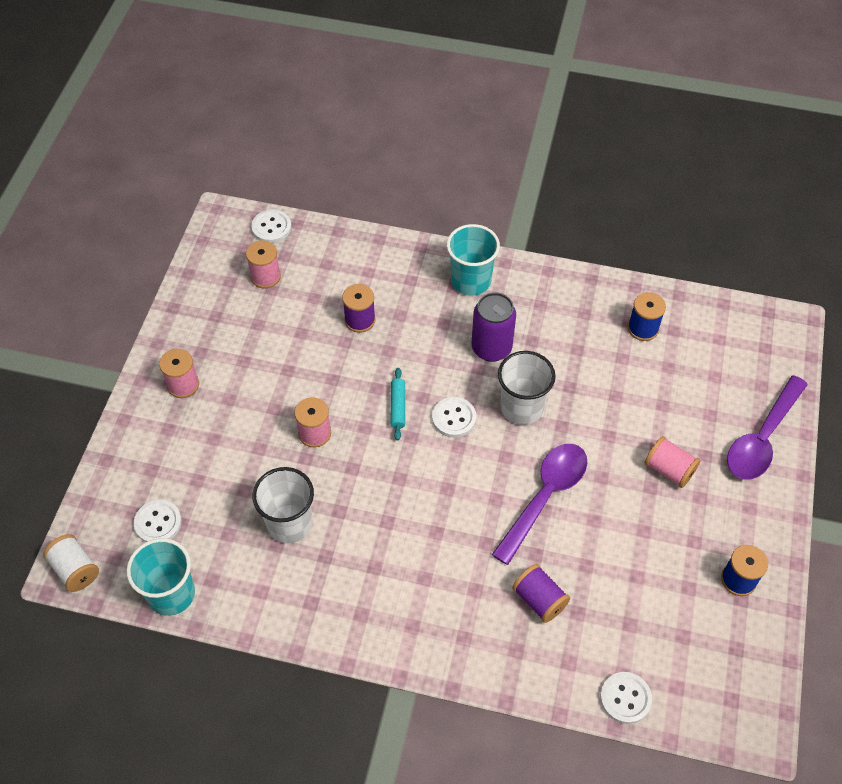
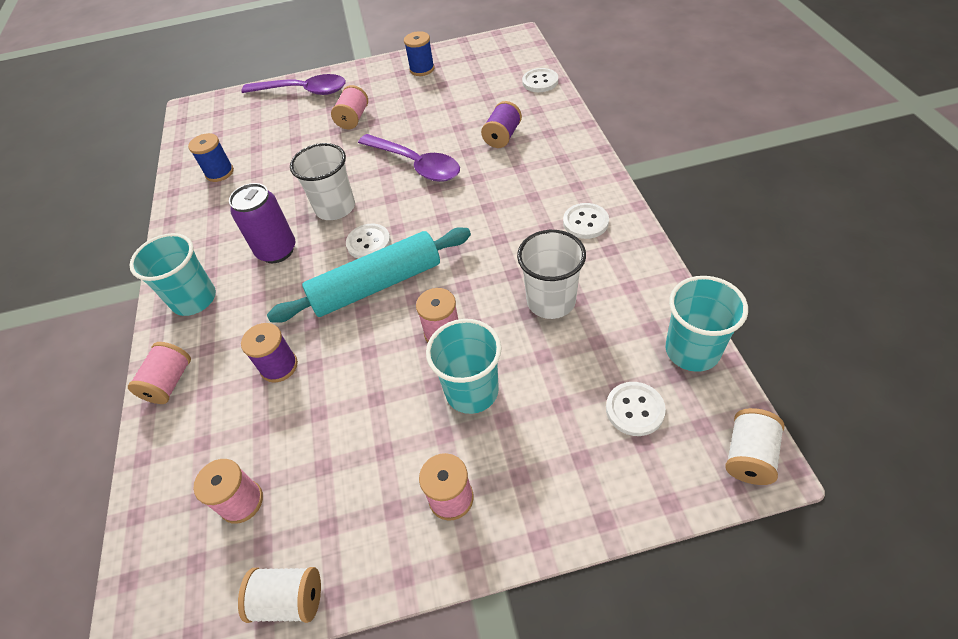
camera: 110 degrees left, 5 degrees down
white button [251,210,291,243] -> white button moved to [563,203,609,239]
turquoise rolling pin [390,368,405,440] -> turquoise rolling pin [267,227,471,323], size x2.38
purple spoon [492,444,587,565] -> purple spoon turned 150 degrees counterclockwise [358,134,460,182]
none -> pink spool [128,342,191,404]
none -> white spool [238,567,321,623]
none -> turquoise cup [426,319,502,414]

